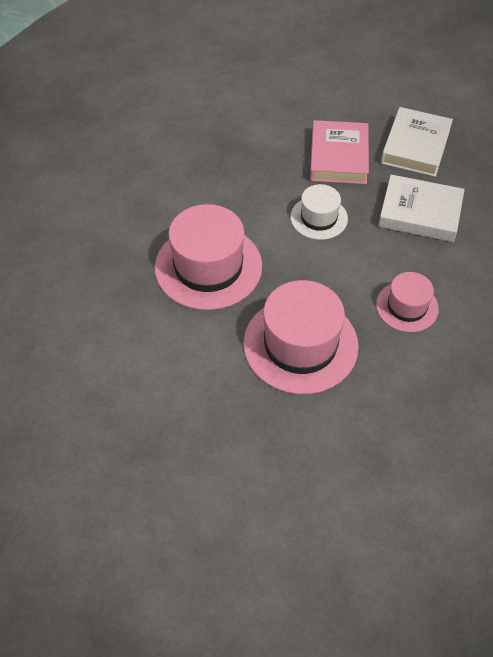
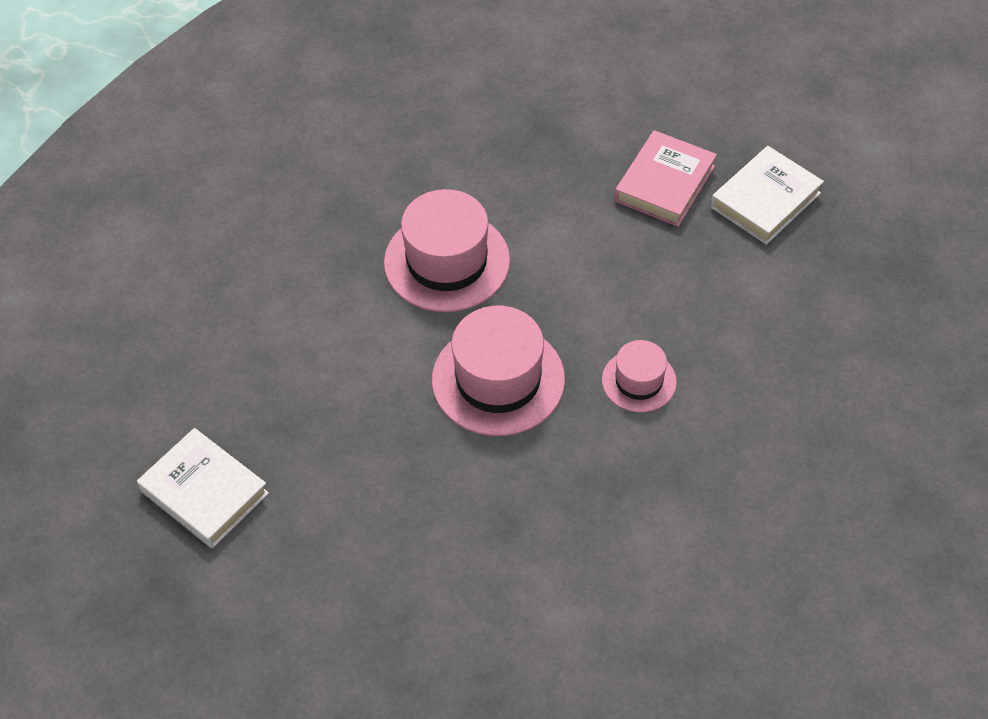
camera: 25 degrees right, 0 degrees up
white hat [290,184,348,240] -> none
white book [378,175,465,242] -> white book moved to [137,428,269,548]

